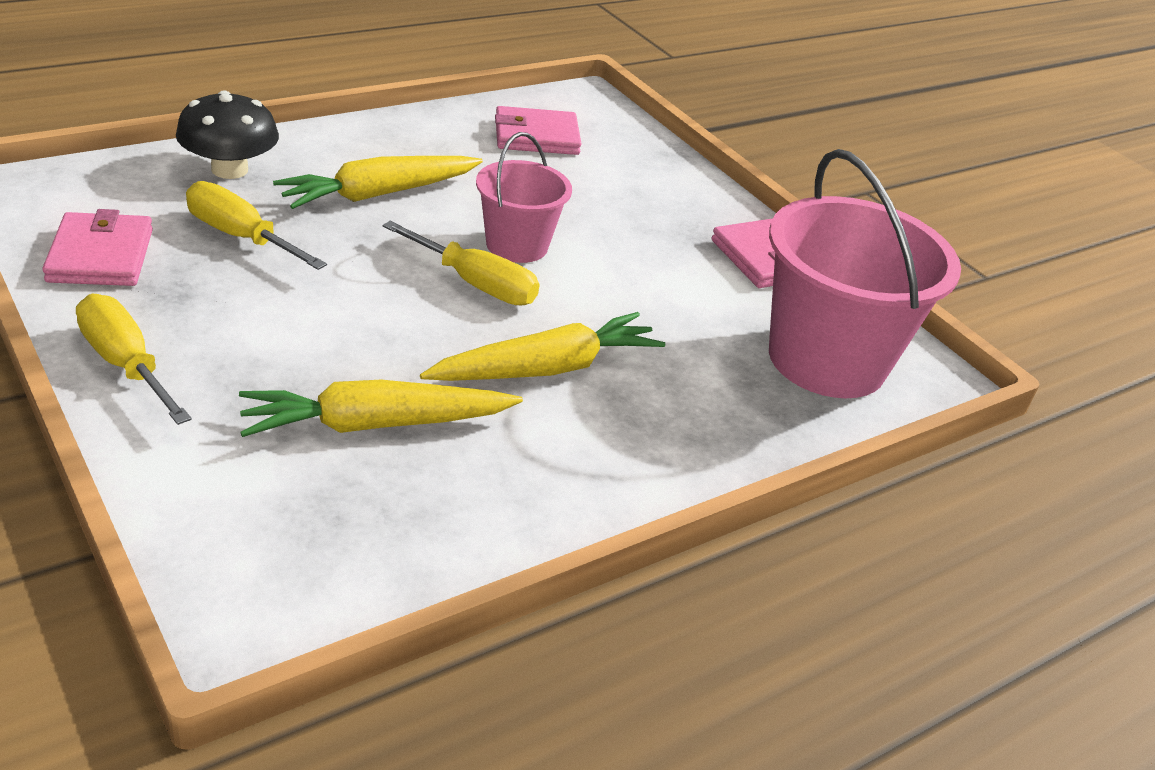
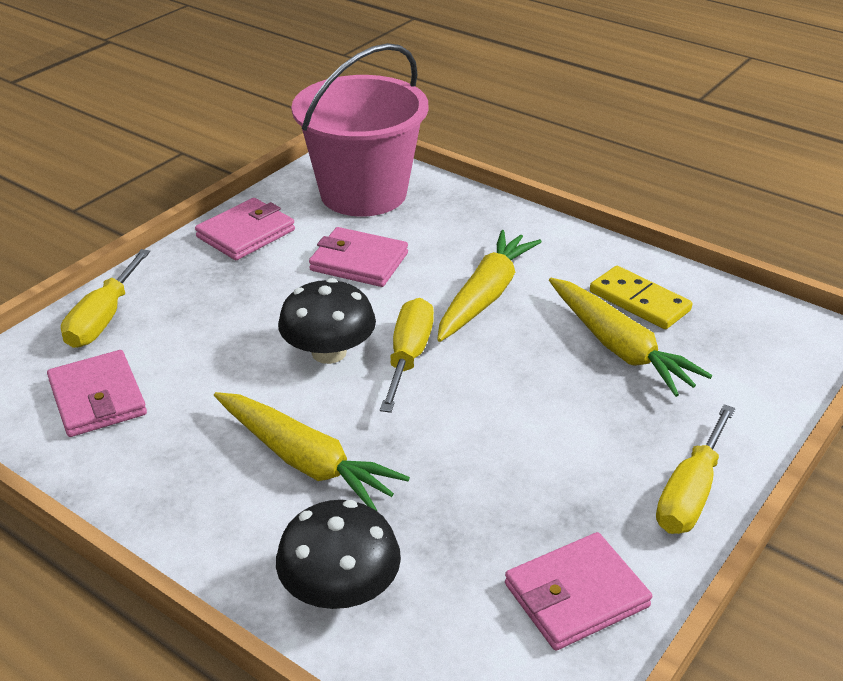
camera: 105 degrees left, 0 degrees up
yellow screwdriver [186,181,327,270] -> yellow screwdriver moved to [61,249,150,348]
yellow carrot [420,312,665,381] -> yellow carrot turned 75 degrees clockwise [437,230,542,342]
pink bucket [476,132,572,263] -> black mushroom [278,278,376,364]
none -> pink wallet [309,227,408,287]
none -> yellow domino [590,266,692,329]

